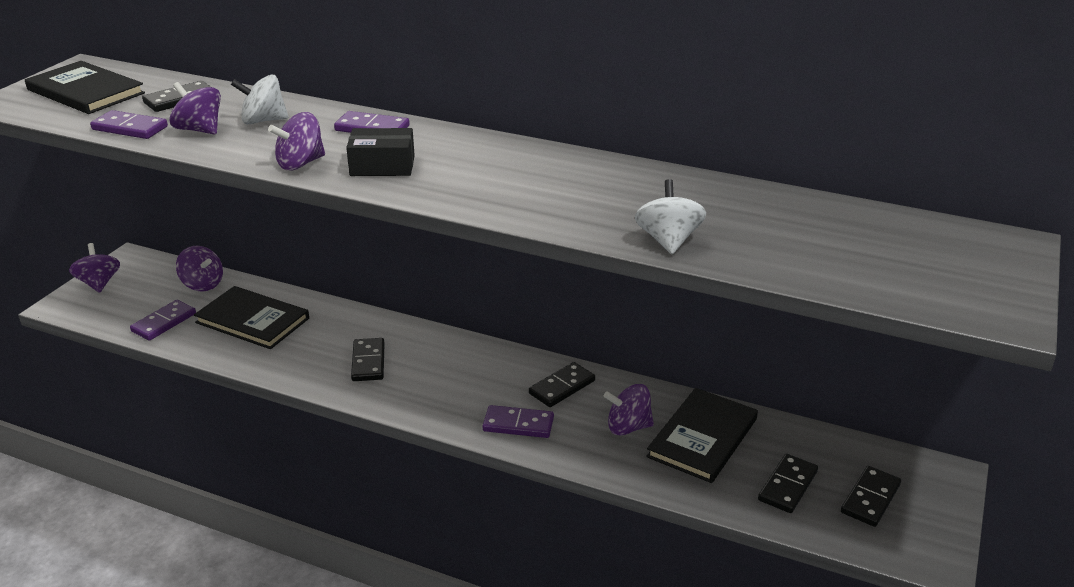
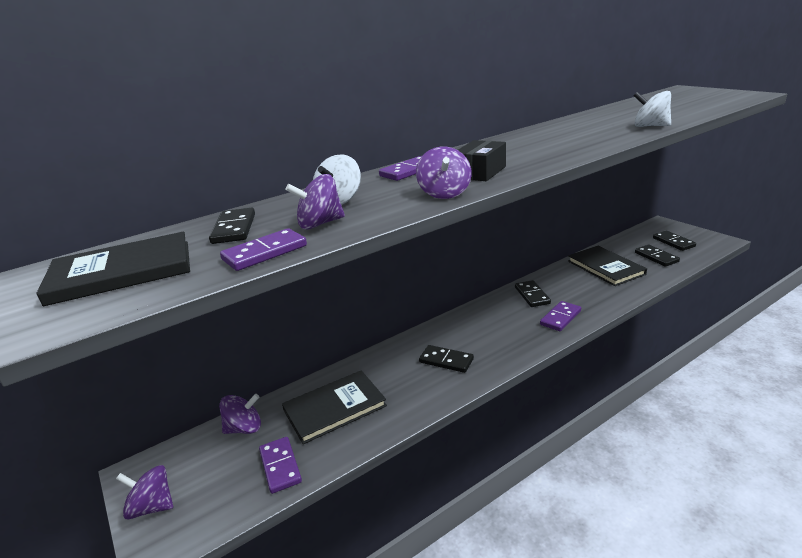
camera: 55 degrees left, 5 degrees down
purple spinning top [604,384,654,436] -> none

